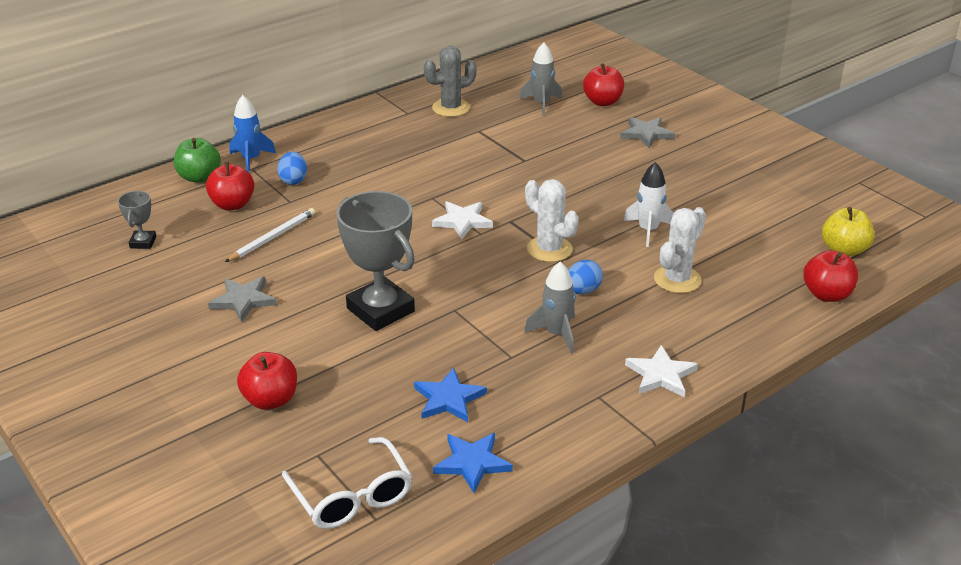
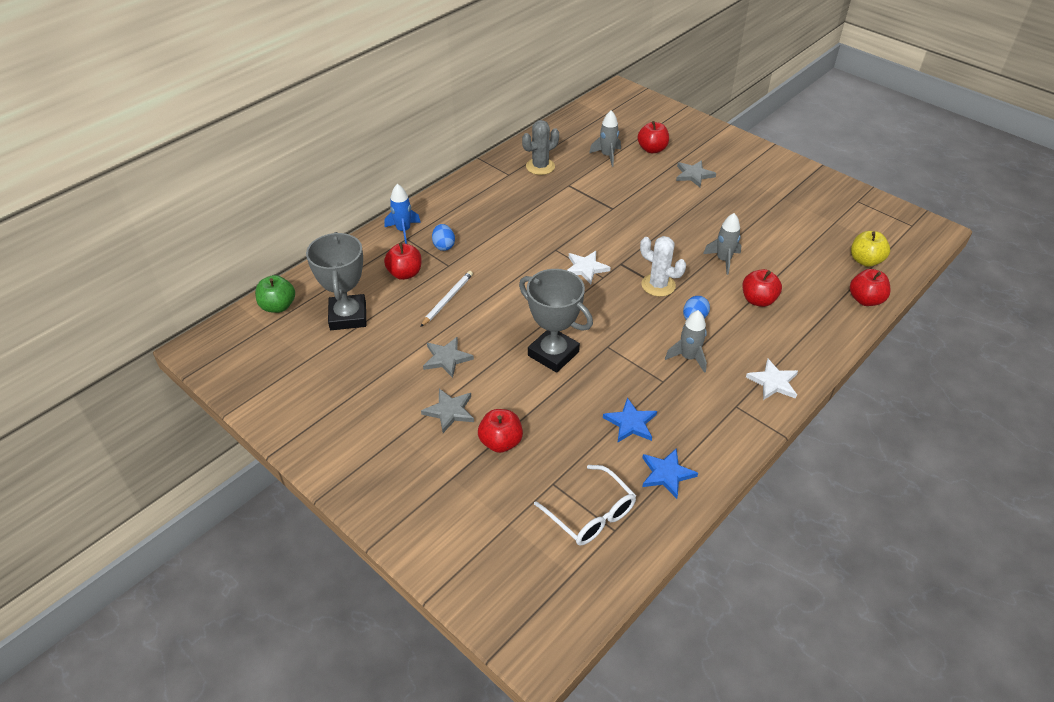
camera: 10 degrees left, 10 degrees up
grey trophy [118,191,156,249] -> grey trophy [306,232,366,330], size x2.12
green apple [174,138,221,183] -> green apple moved to [255,275,295,313]
white rocket [624,162,673,247] -> grey rocket [703,213,742,275]
white cactus [654,207,706,293] -> red apple [742,269,782,307]
none -> grey star [421,389,474,433]

